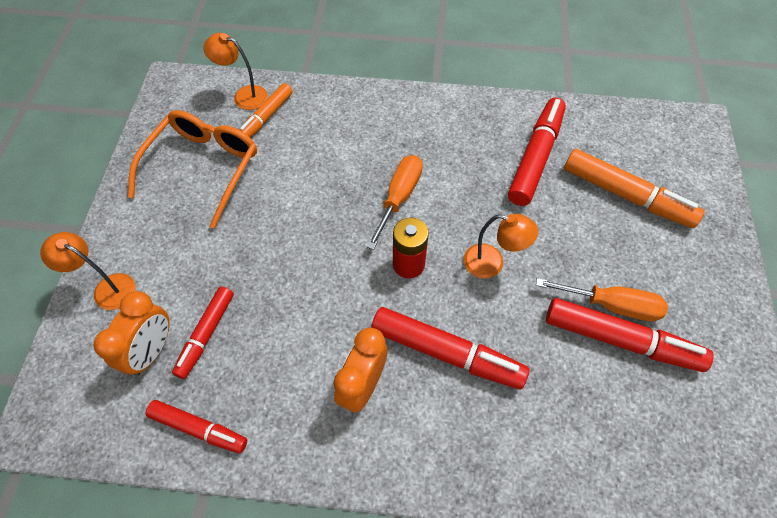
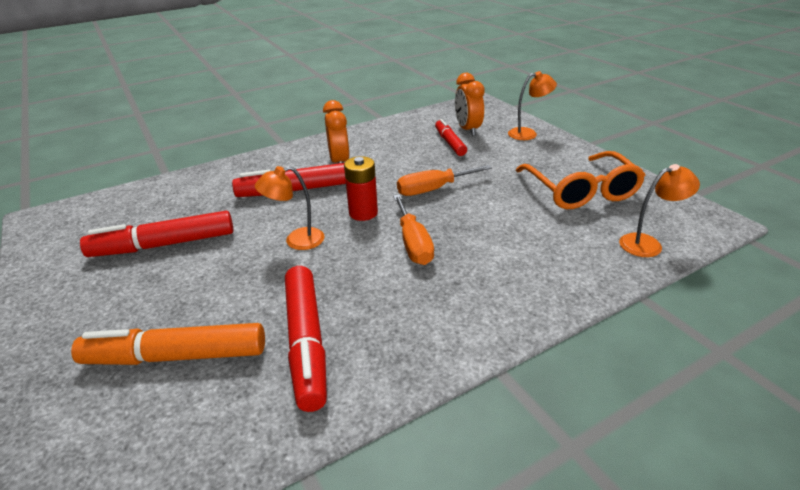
camera: 145 degrees right, 25 degrees down
red marker [146,400,247,453] -> none
orange marker [239,83,293,138] -> none
orange screwdriver [536,278,668,321] -> orange screwdriver moved to [397,165,492,196]

